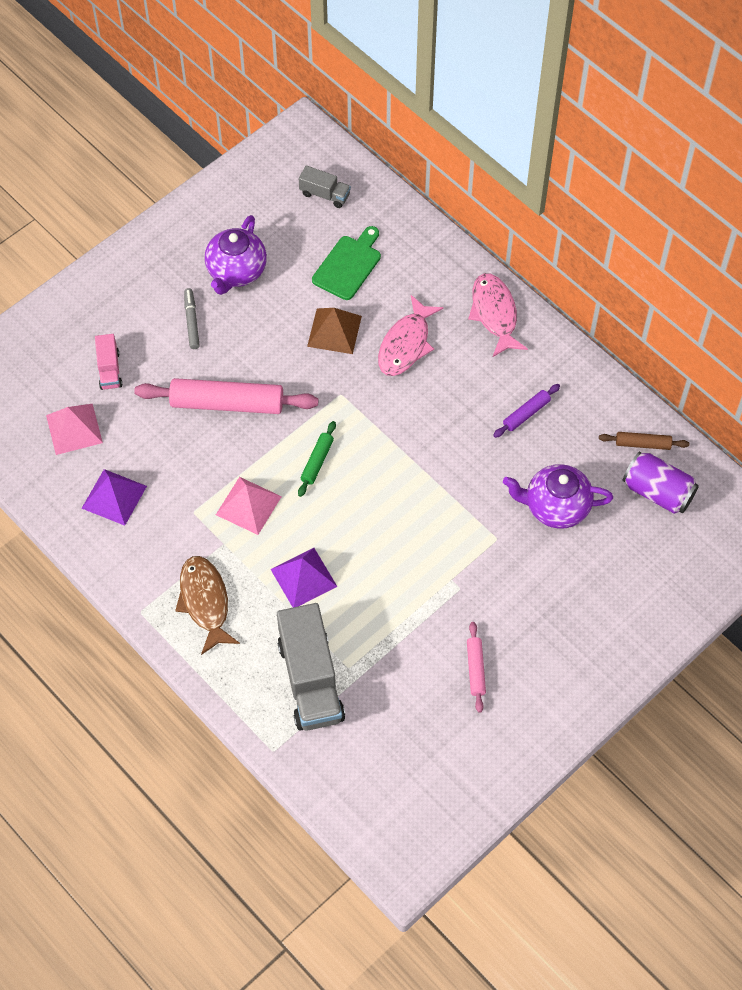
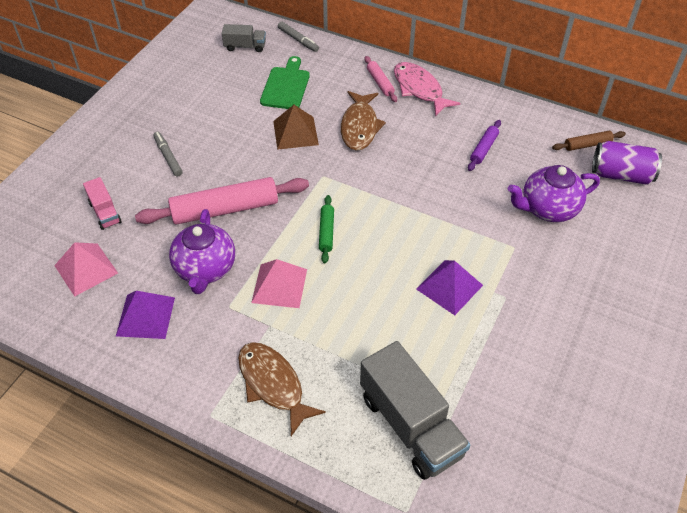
camera: 20 degrees left, 10 degrees down
purple teapot [205,215,267,295] -> purple teapot moved to [169,209,235,294]
purple pyramid [270,548,338,607] -> purple pyramid moved to [416,260,483,315]
pink fish [378,295,444,376] -> brown fish [341,91,386,151]
pink rolling pin [467,622,486,713] -> pink rolling pin moved to [365,56,397,102]
none -> grey marker [278,21,319,52]

